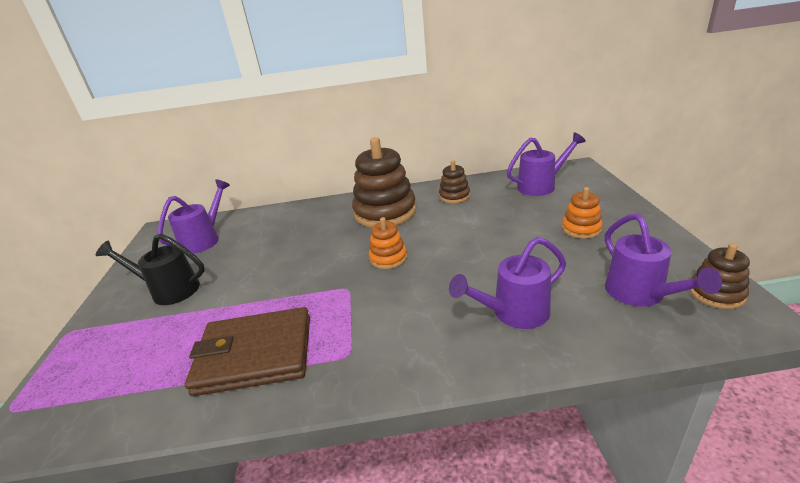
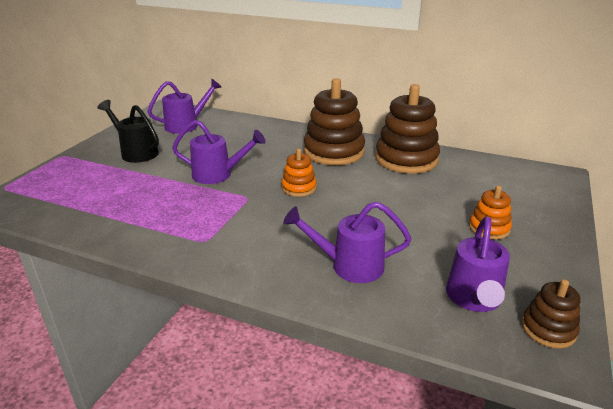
camera: 25 degrees right, 0 degrees up
brown wallet [185,307,310,396] -> none
brown stacking toy [439,160,470,203] -> brown stacking toy [375,84,440,174], size x1.97
purple watering can [507,132,586,196] -> purple watering can moved to [172,120,266,184]

